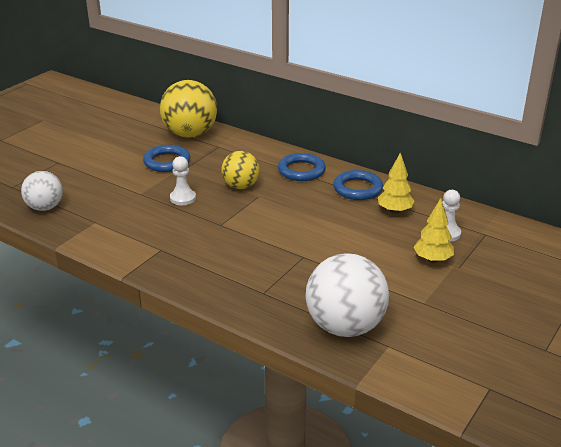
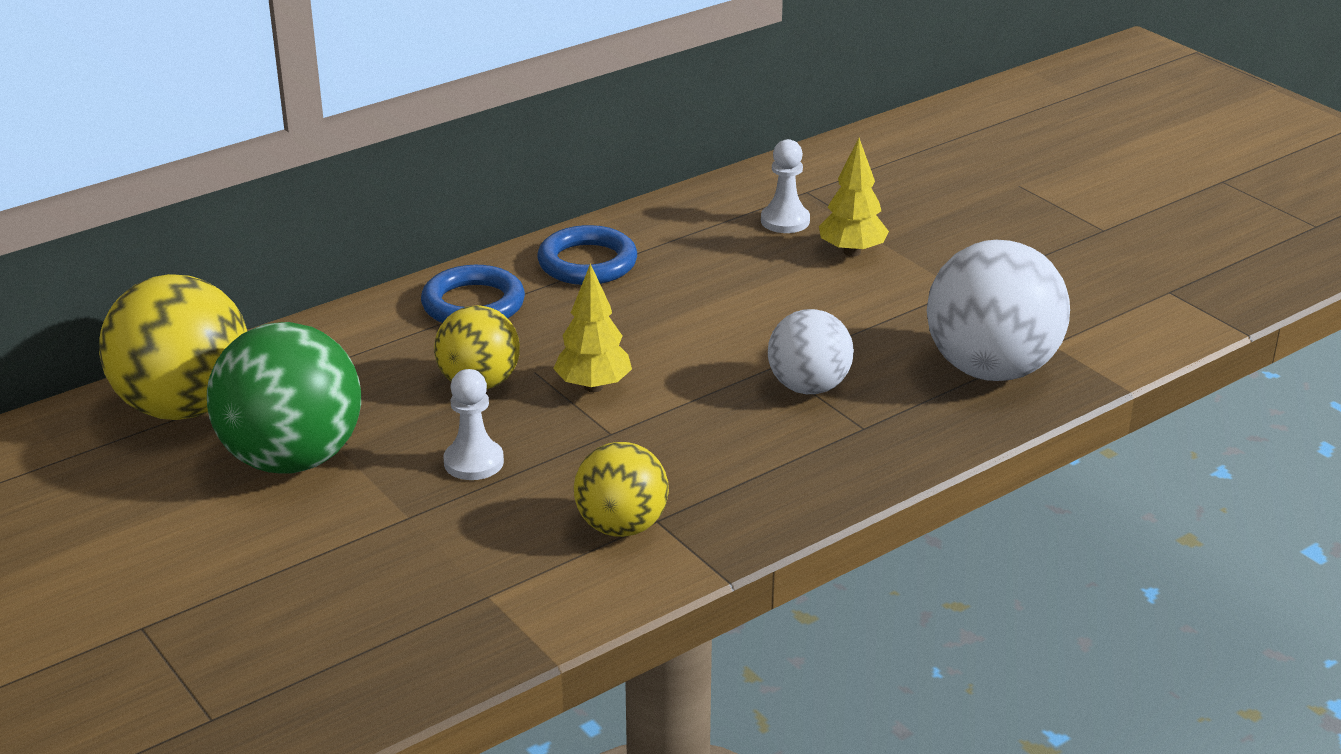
camera: 70 degrees left, 0 degrees up
white ball [21,171,63,211] -> white ball moved to [768,309,854,394]
blue ring [143,145,190,172] -> green ball [207,322,361,474]
yellow tree [378,152,414,214] -> yellow tree moved to [553,264,632,392]
none -> yellow ball [574,442,669,537]

